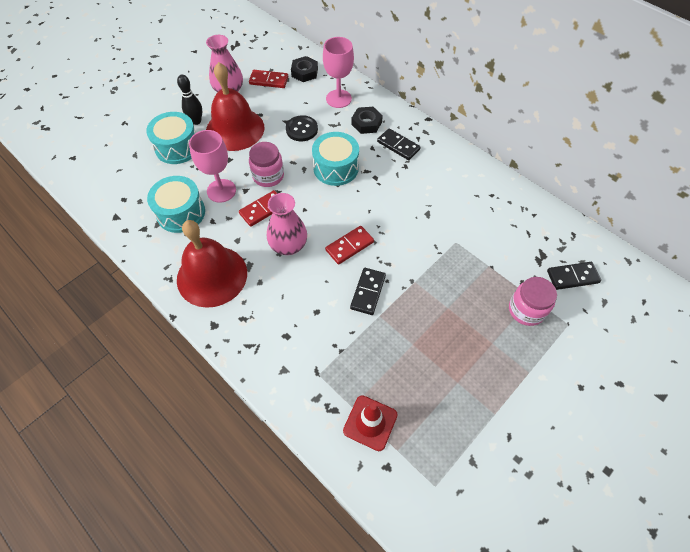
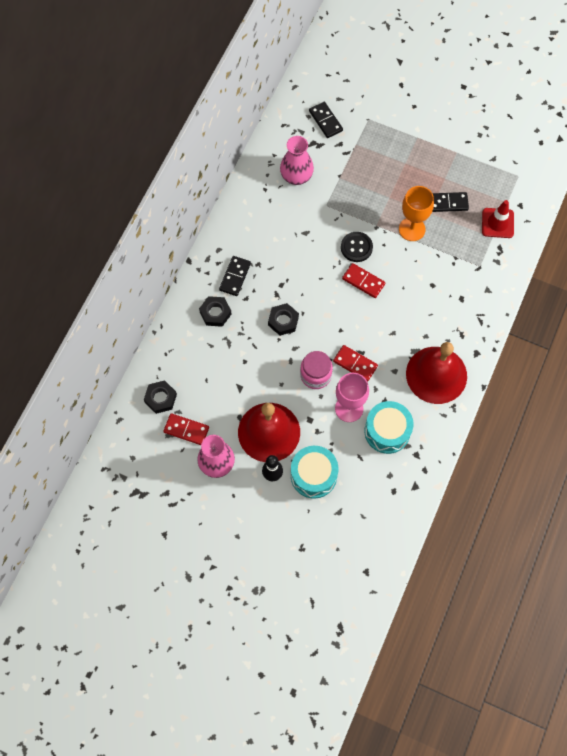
camera: 110 degrees left, 10 degrees up
red domino [249,70,288,88] -> red domino turned 60 degrees counterclockwise [163,413,209,445]
pink vase [267,193,307,255] -> pink vase moved to [280,136,314,185]
black button [286,115,318,141] -> black button moved to [341,232,373,262]
turquoise drum [312,132,359,186] -> black nut [268,303,299,336]
pink goblet [323,37,354,108] -> none
black domino [350,268,386,315] -> black domino moved to [432,192,469,212]
pink jar [509,277,557,326] -> none
none -> orange goblet [399,186,434,241]

